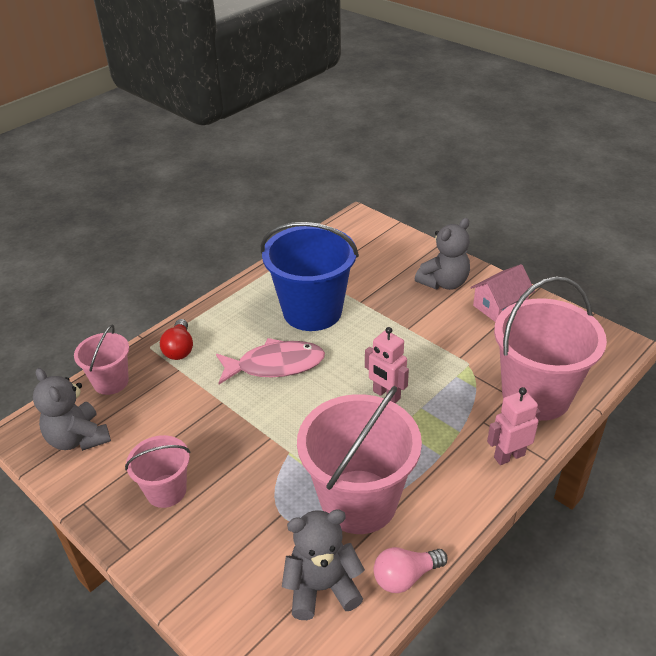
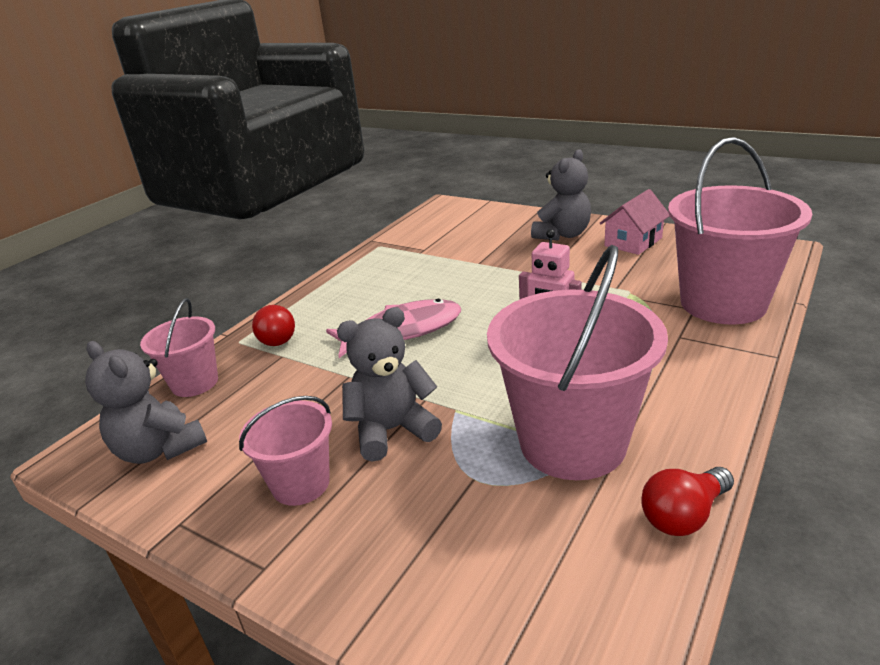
camera: 10 degrees left, 10 degrees down
blue bucket [261,222,359,331] -> none
grey teddy bear [282,510,365,620] -> grey teddy bear moved to [337,307,442,462]
pink light bulb [374,547,448,593] -> red light bulb [641,467,734,536]
pink robot [487,387,541,465] -> none

